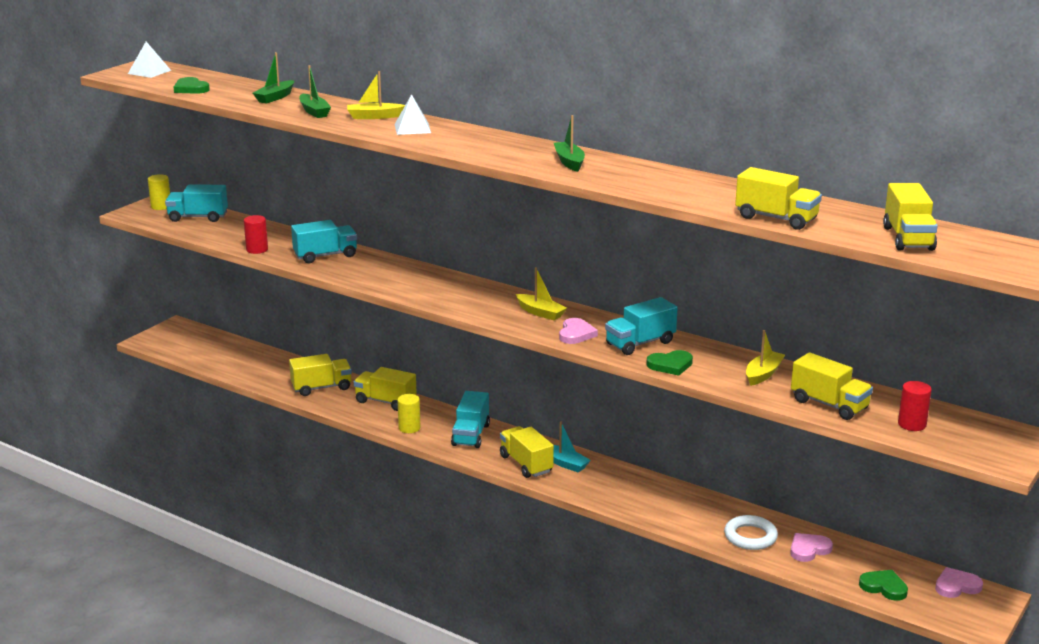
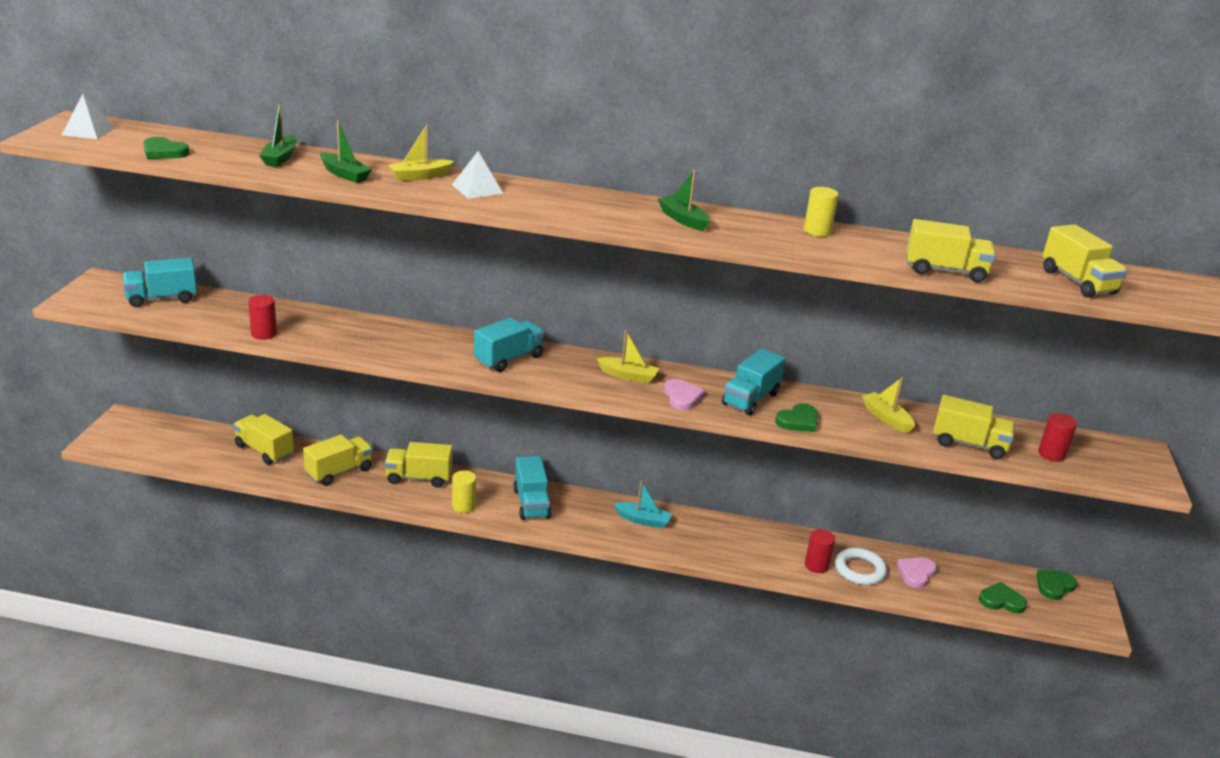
camera: 25 degrees left, 5 degrees up
yellow cylinder [148,174,170,210] -> yellow cylinder moved to [804,187,839,237]
turquoise truck [291,220,357,263] -> turquoise truck moved to [474,317,545,372]
yellow truck [500,426,554,478] -> yellow truck moved to [233,414,294,465]
yellow boat [746,330,785,386] -> yellow boat turned 45 degrees counterclockwise [862,377,915,433]
pink heart [935,567,983,598] -> green heart [1036,569,1077,600]
none -> red cylinder [805,529,835,573]

